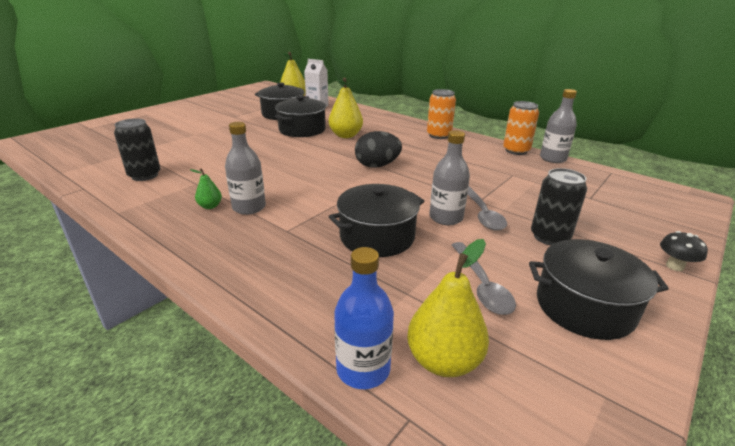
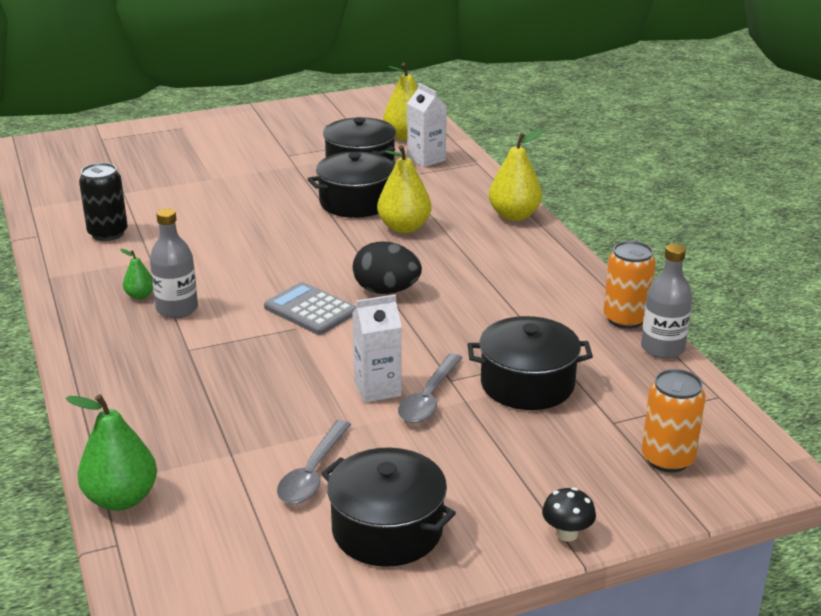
camera: 30 degrees right, 0 degrees up
black pot [329,184,424,257] -> black pot moved to [467,316,593,410]
blue bottle [334,247,394,389] -> green pear [66,394,157,511]
yellow pear [407,239,489,377] -> yellow pear moved to [489,130,543,221]
orange can [427,89,456,139] -> orange can moved to [642,369,706,473]
grey bottle [429,130,470,225] -> white carton [352,294,402,403]
black can [531,168,587,246] -> none
none -> grey calculator [264,282,356,335]

